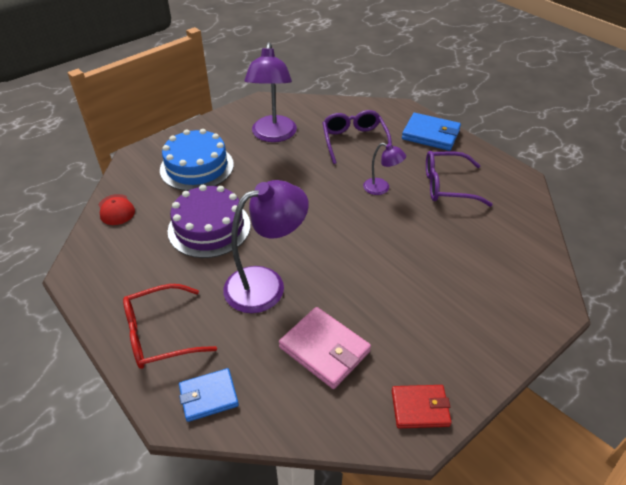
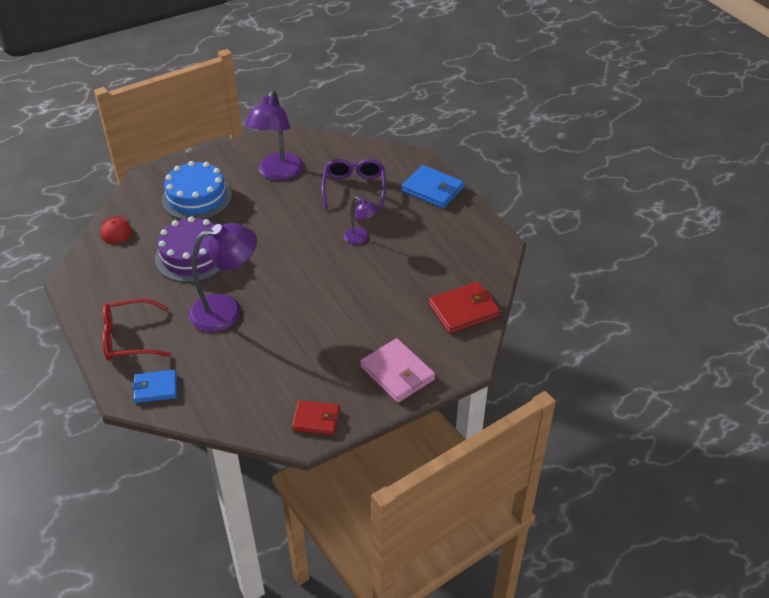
camera: 10 degrees right, 0 degrees up
pink wallet [279,307,371,389] -> pink wallet moved to [360,338,435,403]
purple glasses [426,151,493,207] -> none
none -> red wallet [429,282,500,334]

